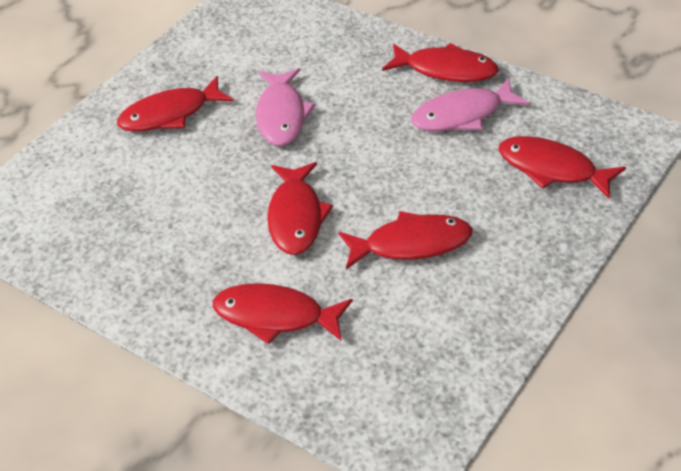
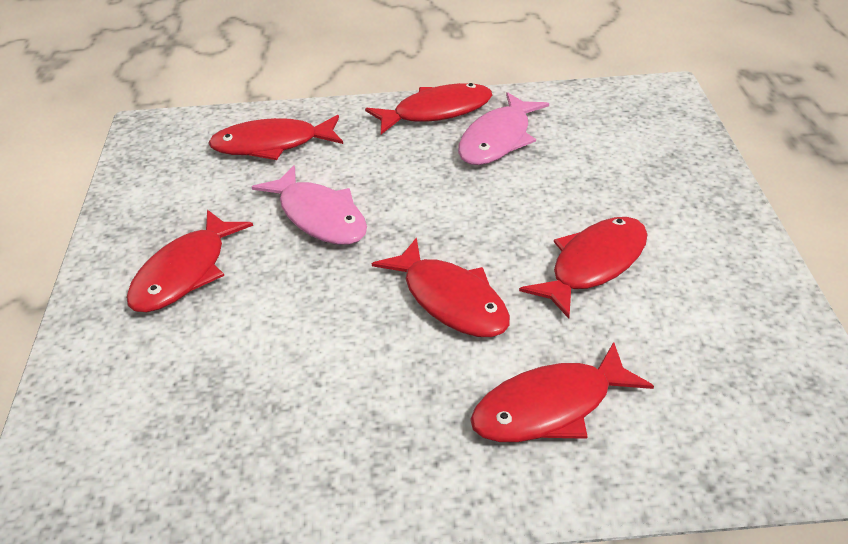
camera: 40 degrees left, 5 degrees down
red fish [498,136,626,199] -> red fish moved to [208,115,343,160]

